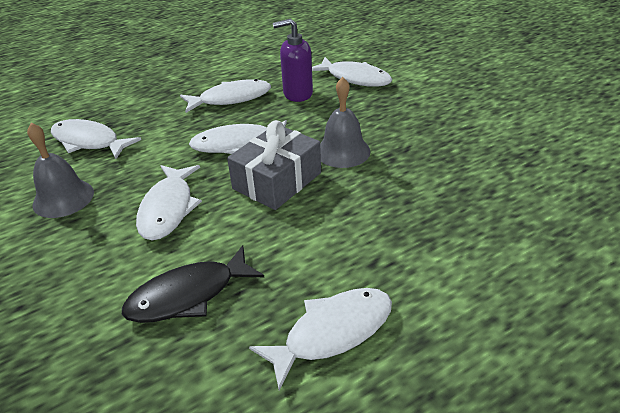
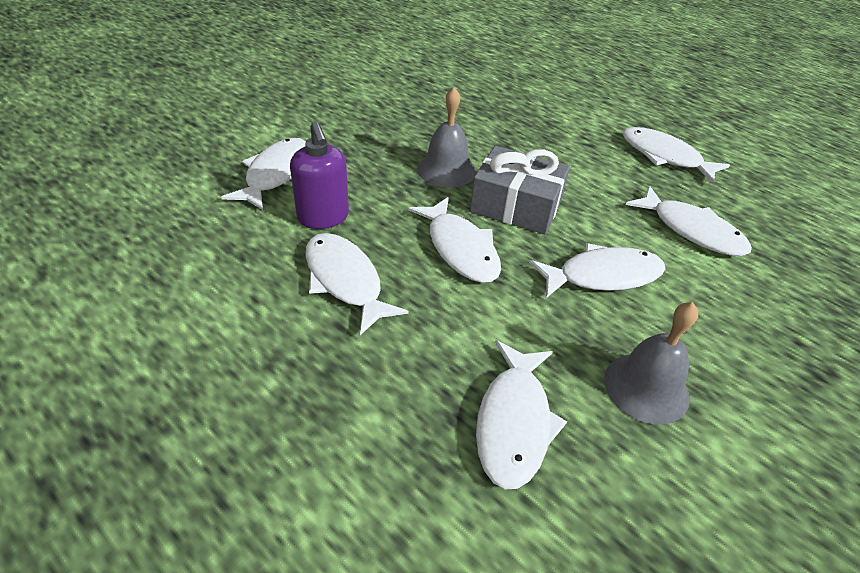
camera: 110 degrees left, 5 degrees up
black fish [122,245,264,323] -> white fish [626,185,752,256]

